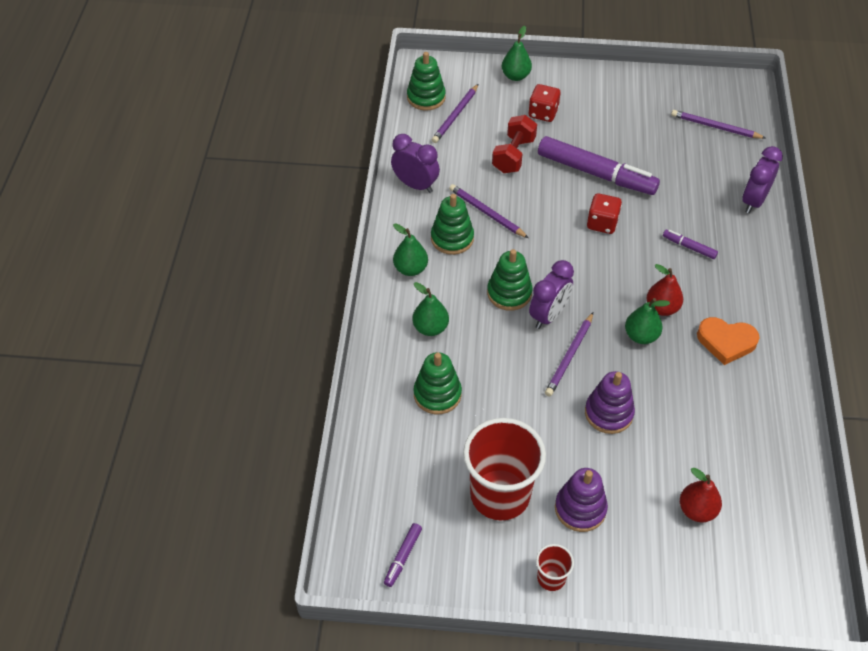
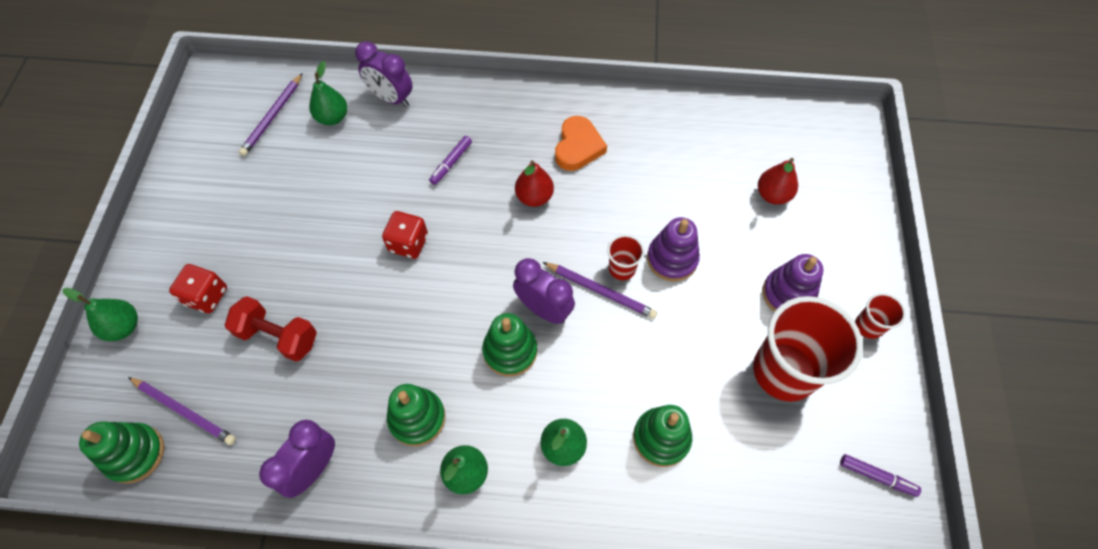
camera: 90 degrees left, 10 degrees up
purple pencil [449,184,528,238] -> none
purple marker [538,136,660,195] -> none
green pear [625,298,670,344] -> green pear moved to [309,61,347,125]
none -> red cup [607,235,644,280]

